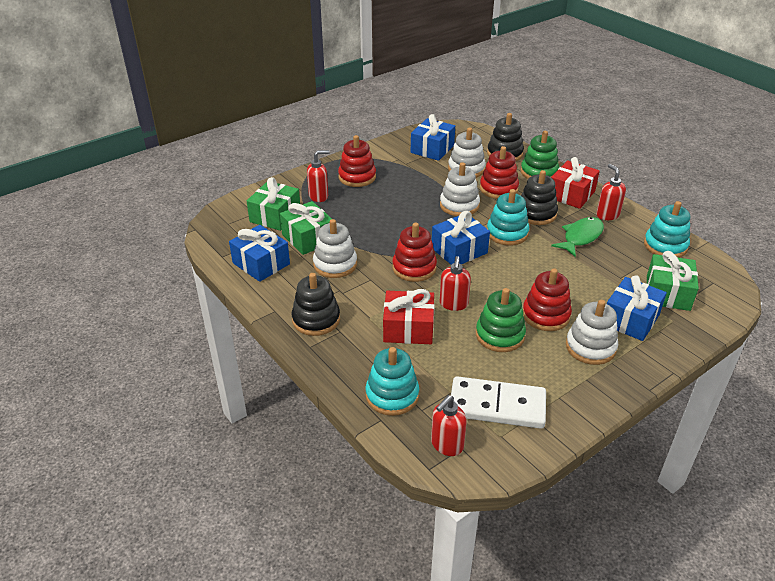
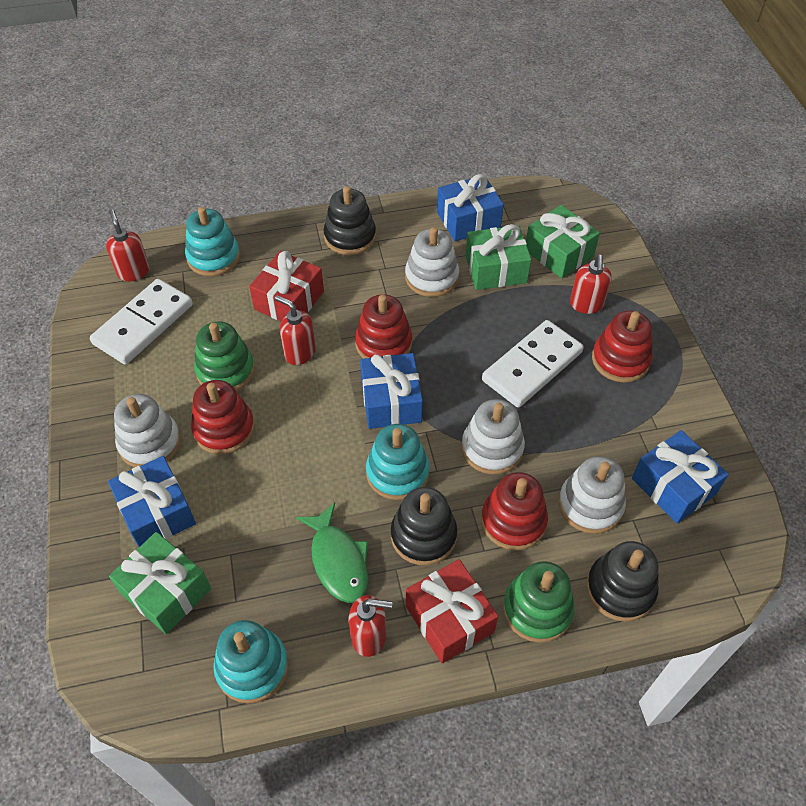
camera: 115 degrees right, 15 degrees up
none -> white domino [482,320,584,408]

